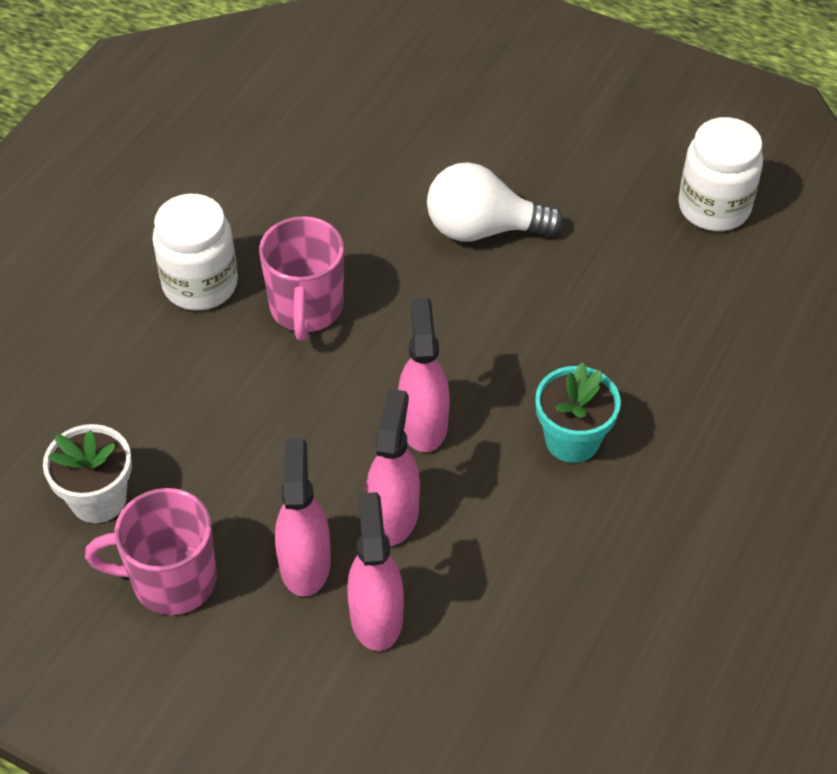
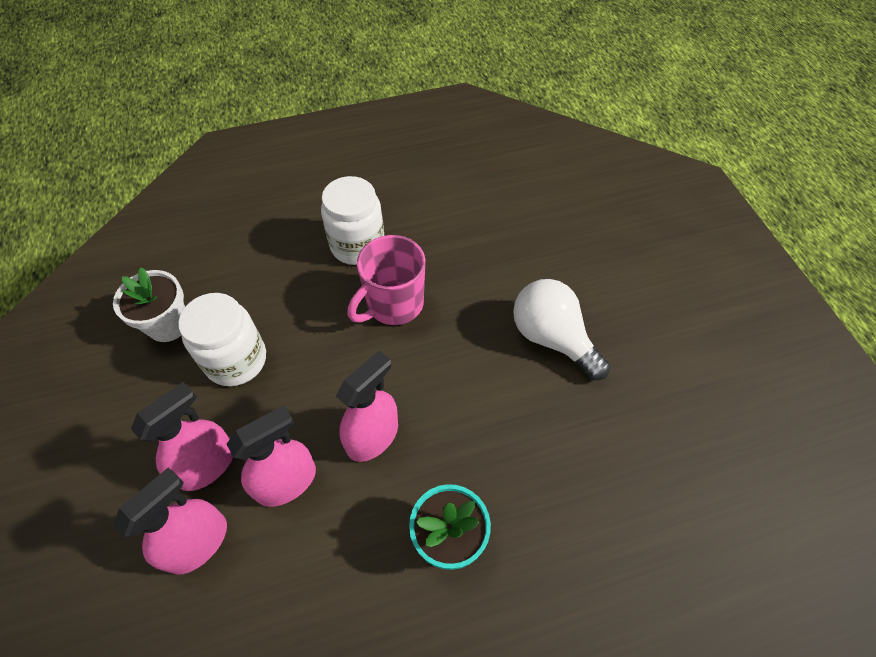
camera: 45 degrees right, 5 degrees up
pink mug [85,488,217,615] -> none
white jar [678,117,763,231] -> white jar moved to [178,293,266,386]

